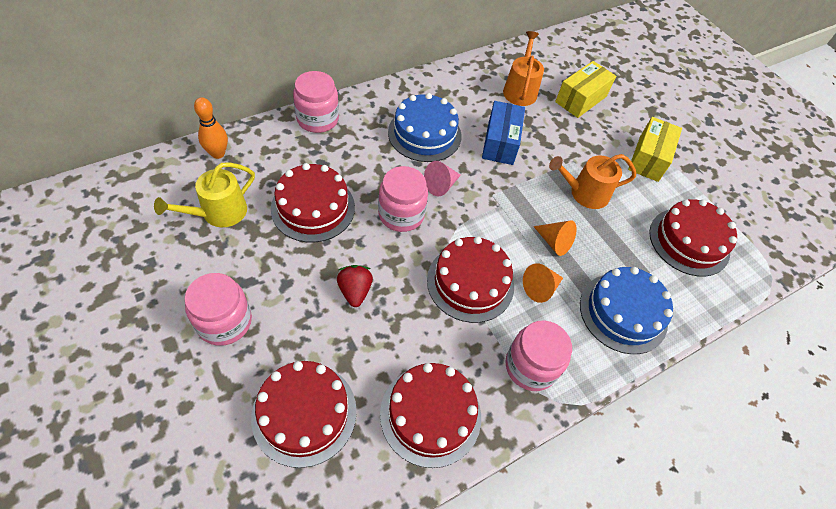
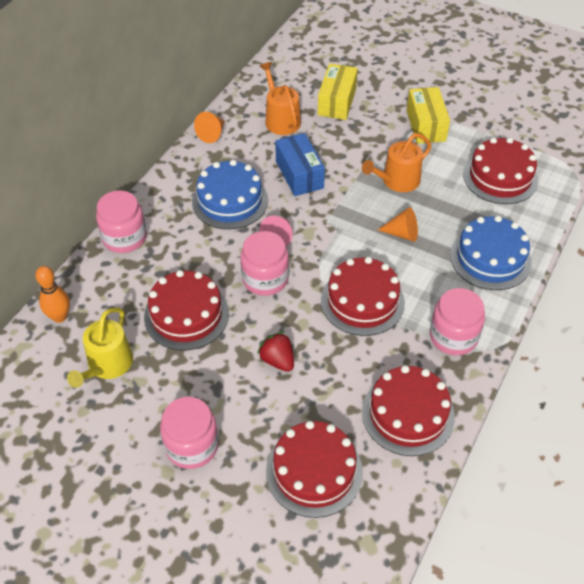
camera: 25 degrees left, 5 degrees down
orange cone [523,263,563,303] -> orange cone moved to [194,112,225,143]

